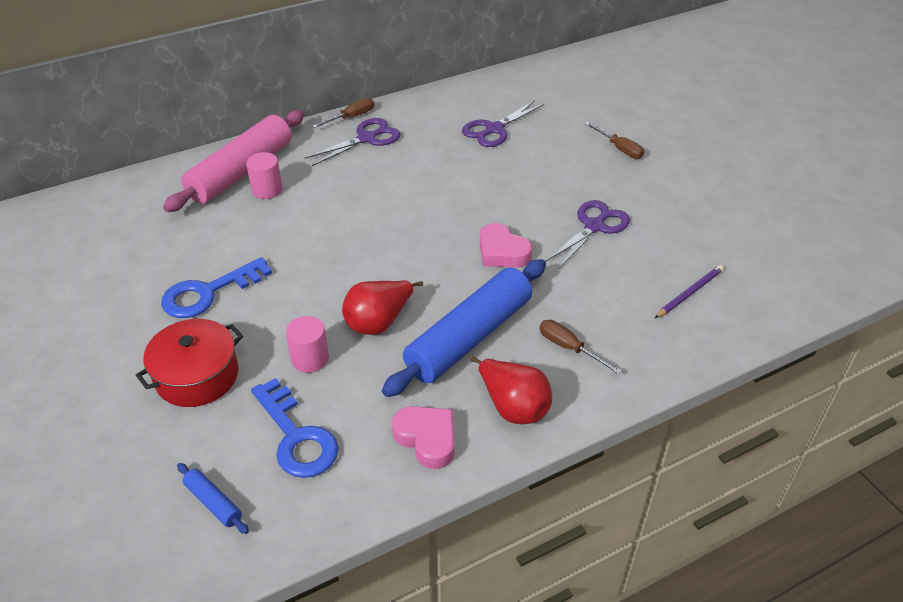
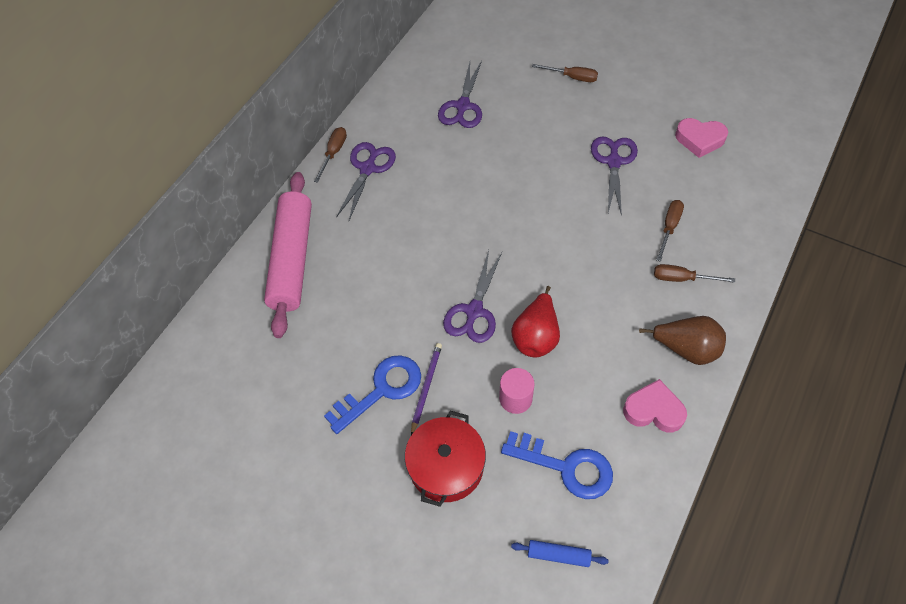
camera: 30 degrees left, 15 degrees up
blue key [161,257,272,318] -> blue key turned 150 degrees counterclockwise [324,355,421,434]
pink cylinder [246,152,282,199] -> none
blue rolling pin [382,259,546,397] -> none
red pear [470,356,552,424] -> brown pear [639,316,726,365]
pink heart [480,223,533,268] -> pink heart moved to [675,118,728,158]
purple pencil [655,265,724,318] -> purple pencil moved to [411,343,442,435]
none -> purple scissors [443,250,502,343]
none -> brown screwdriver [656,200,684,262]

